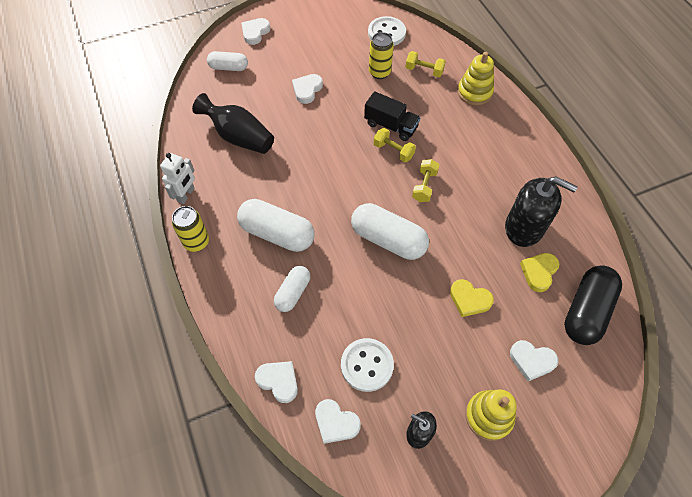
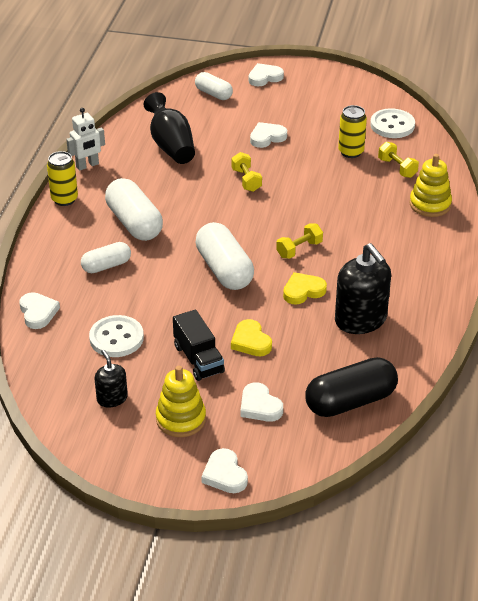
camera: 35 degrees right, 20 degrees down
white heart [315,399,361,444] -> white heart moved to [201,448,248,493]
black truck [364,91,421,141] -> black truck moved to [173,309,225,381]
yellow dumbbell [374,128,416,162] -> yellow dumbbell moved to [231,152,262,192]
yellow heart [520,253,559,292] -> yellow heart moved to [283,272,327,305]

